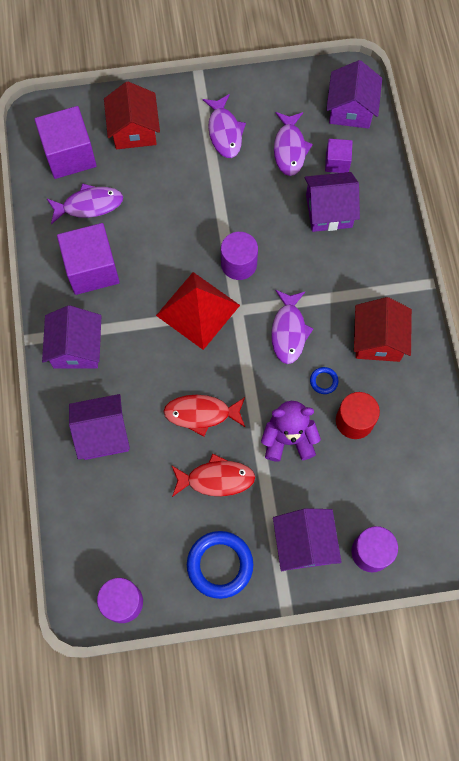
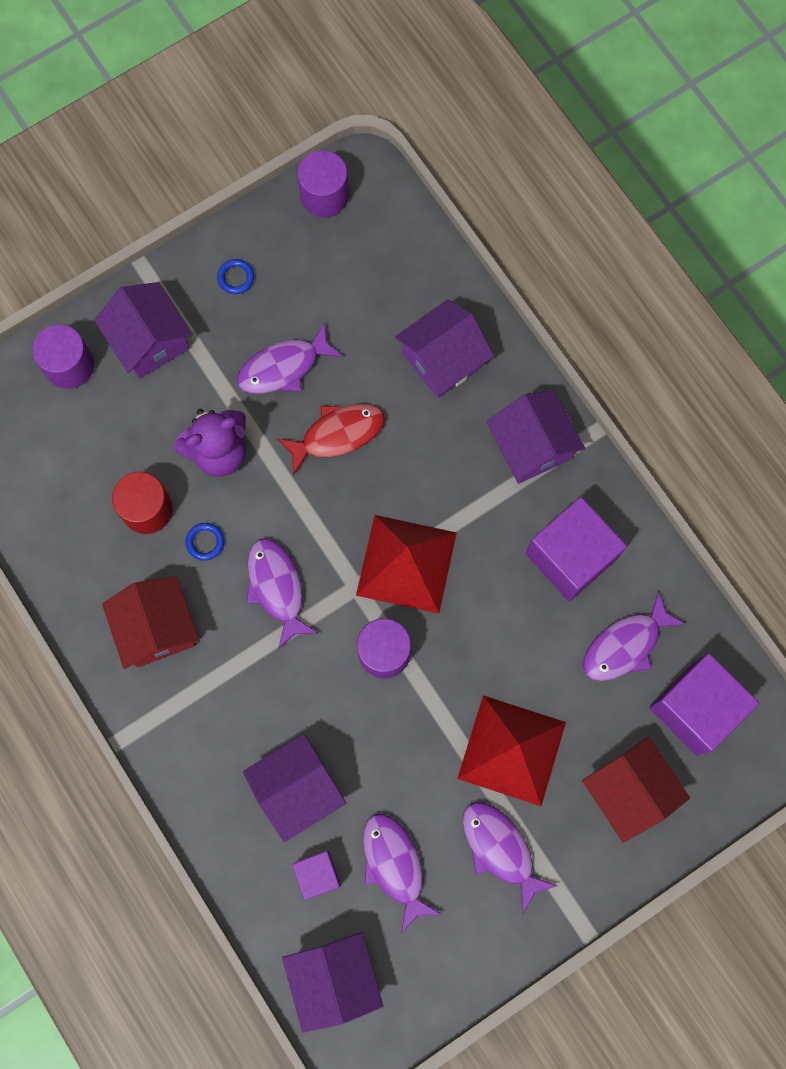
camera: 155 degrees right, 5 degrees up
red fish [171,453,255,497] -> purple fish [237,322,343,394]
blue ring [187,531,253,599] -> blue ring [217,259,254,294], size x0.46
none -> red pyramid [457,695,566,806]

